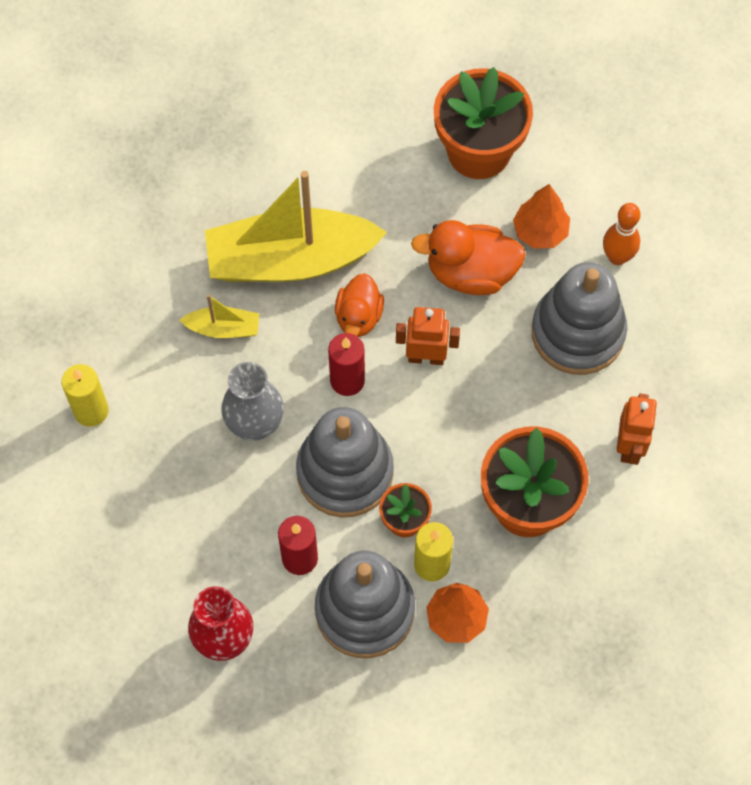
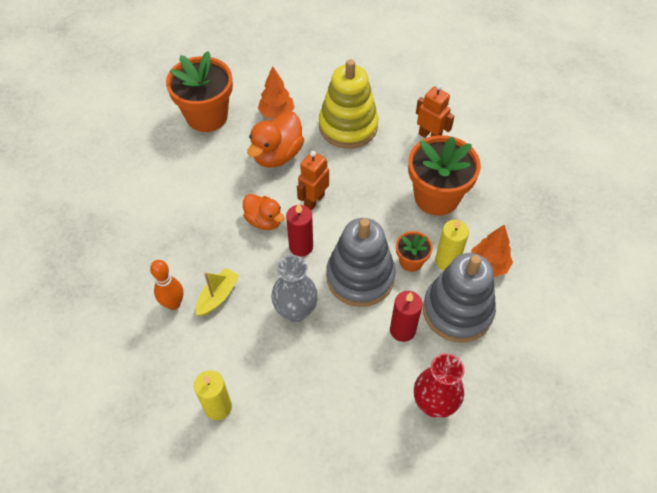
camera: 60 degrees left, 10 degrees down
yellow boat [205,171,387,282] -> none
grey stacking toy [532,262,627,375] -> yellow stacking toy [319,59,379,149]
orange bowling pin [603,203,641,265] -> orange bowling pin moved to [150,260,183,310]

